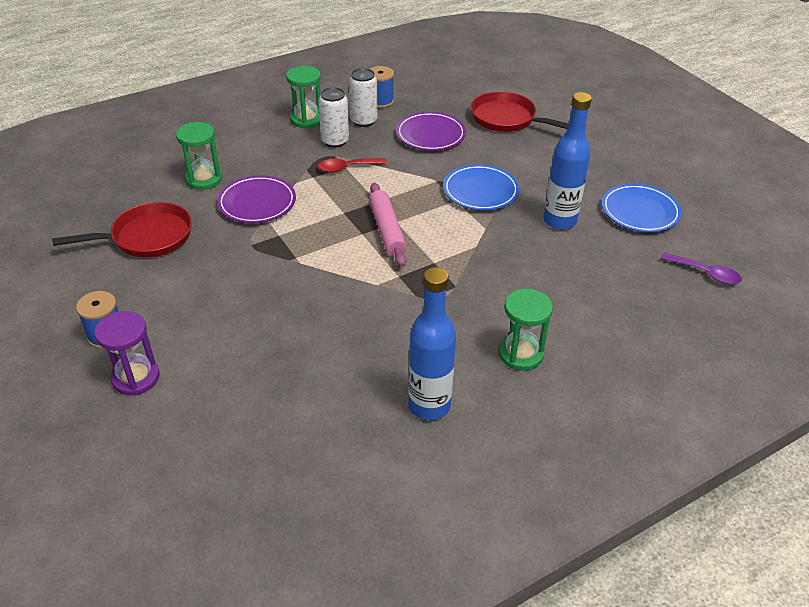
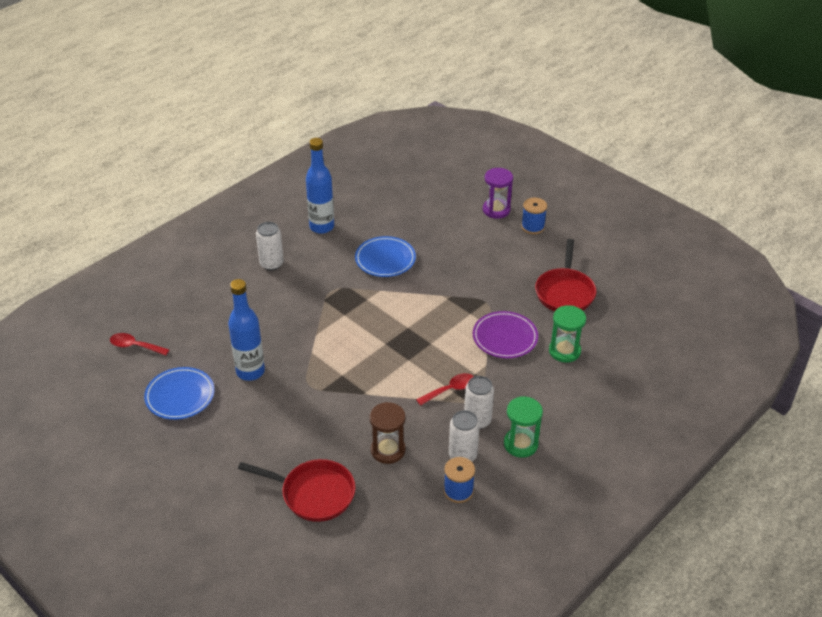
camera: 165 degrees right, 0 degrees up
red pan [52,202,192,258] -> red pan turned 45 degrees counterclockwise [535,239,596,311]
pink rolling pin [369,183,407,267] -> none
purple plate [396,112,466,151] -> brown hourglass [369,402,406,464]
blue plate [443,164,519,210] -> blue plate moved to [355,236,416,277]
green hourglass [498,289,553,371] -> white can [256,222,284,270]
purple spoon [661,253,742,285] -> red spoon [110,333,169,355]

